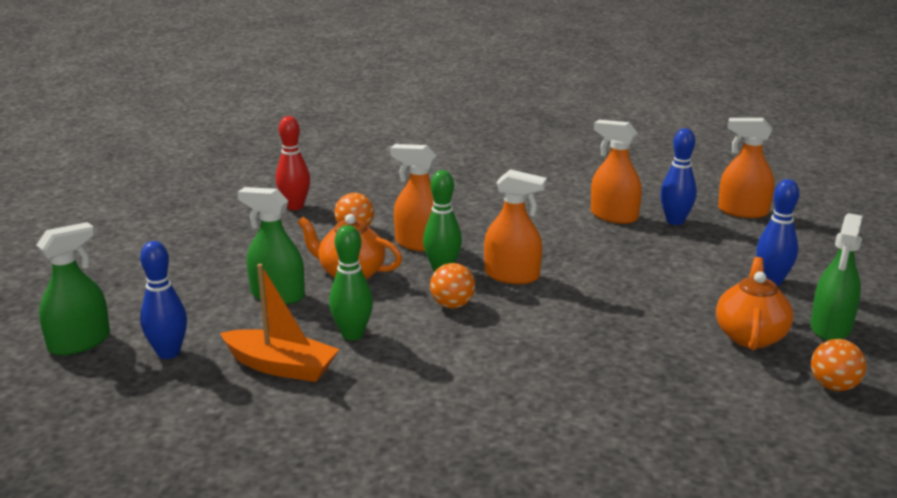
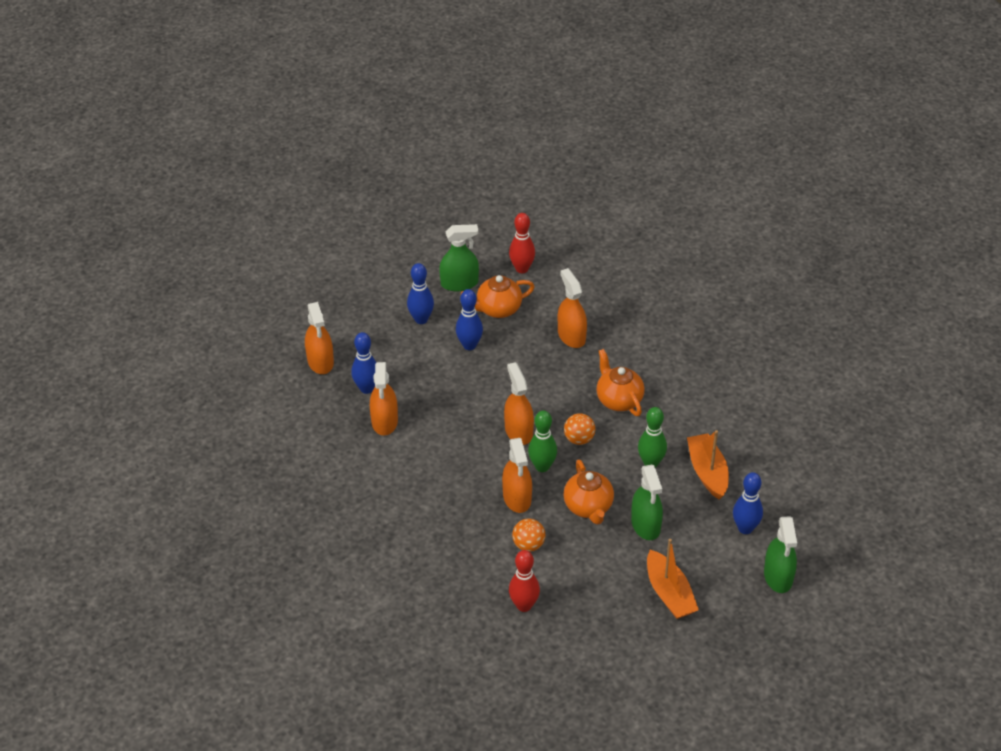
camera: 125 degrees left, 20 degrees up
green spray bottle [37,222,110,356] -> green spray bottle turned 105 degrees counterclockwise [764,516,797,593]
orange ball [811,339,867,391] -> red bowling pin [509,213,535,273]
none -> blue bowling pin [456,289,483,350]
none -> orange spray bottle [558,268,587,348]
none -> orange teapot [597,349,644,416]
none -> orange boat [647,539,699,619]

